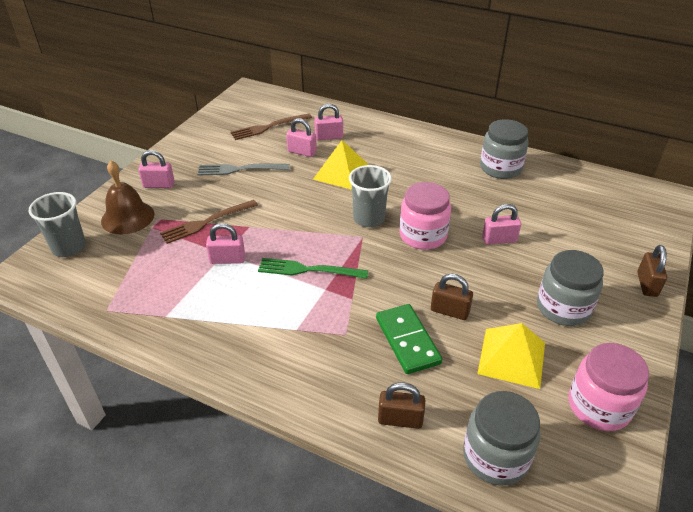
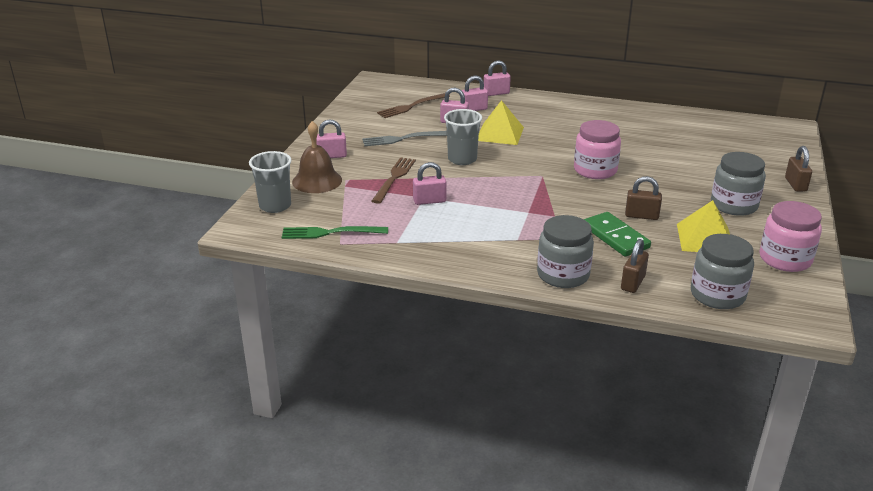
camera: 10 degrees left, 10 degrees down
brown fork [160,200,258,244] -> brown fork turned 150 degrees clockwise [372,157,416,204]
green fork [258,258,368,279] -> green fork moved to [282,226,388,239]
grey cup [349,165,392,227] -> grey cup moved to [444,109,482,165]
brown padlock [378,383,425,429] -> brown padlock turned 60 degrees counterclockwise [621,239,649,293]
grey jar [480,119,528,179] -> grey jar moved to [537,215,594,288]
pink padlock [482,204,521,245] -> pink padlock moved to [484,60,511,96]

